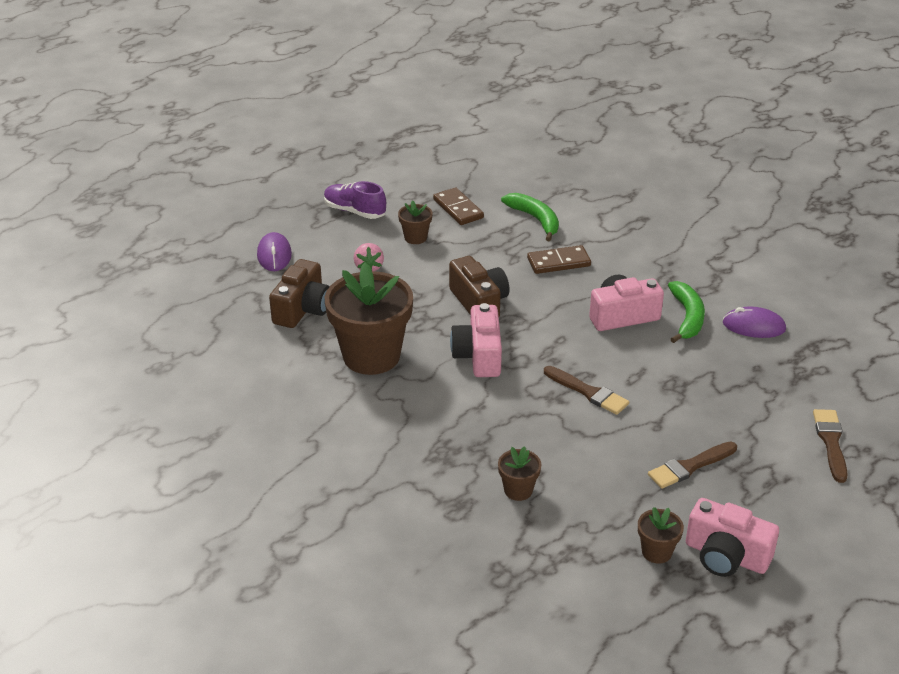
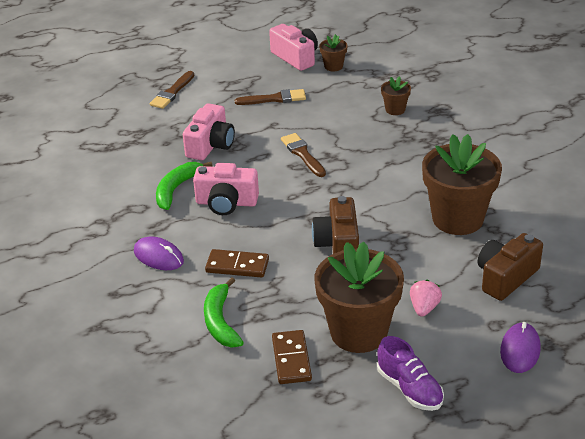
camera: 155 degrees left, 0 degrees up
brown flower pot [398,200,433,244] -> brown flower pot [315,242,404,353], size x2.25
pink camera [450,303,502,377] -> pink camera moved to [183,103,235,160]
purple mouse [723,307,786,338] -> purple mouse moved to [134,236,184,270]

